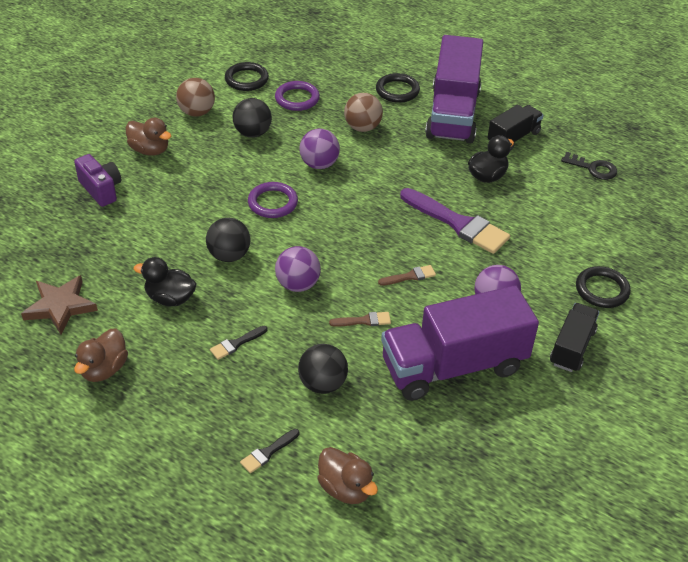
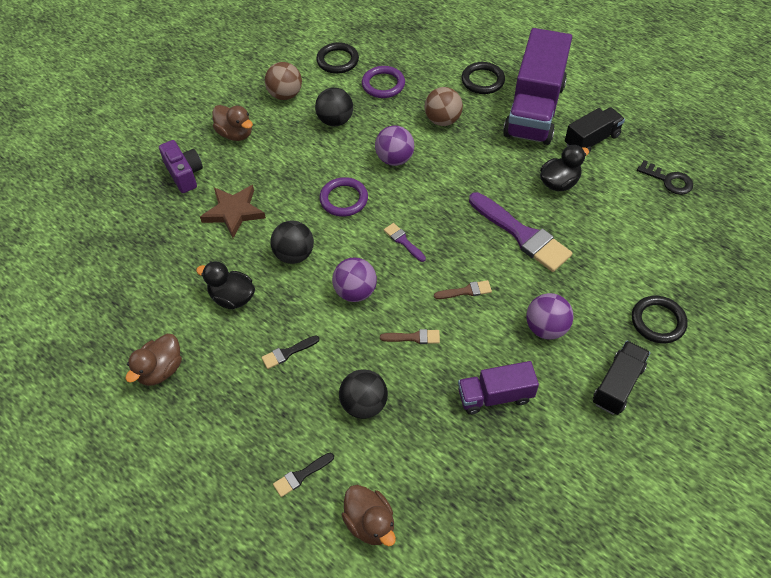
camera: 10 degrees right, 10 degrees up
brown star [21,275,98,334] -> brown star moved to [200,185,266,238]
purple truck [381,285,539,401] -> purple truck [458,361,539,415], size x0.52
none -> purple brush [384,223,426,262]

